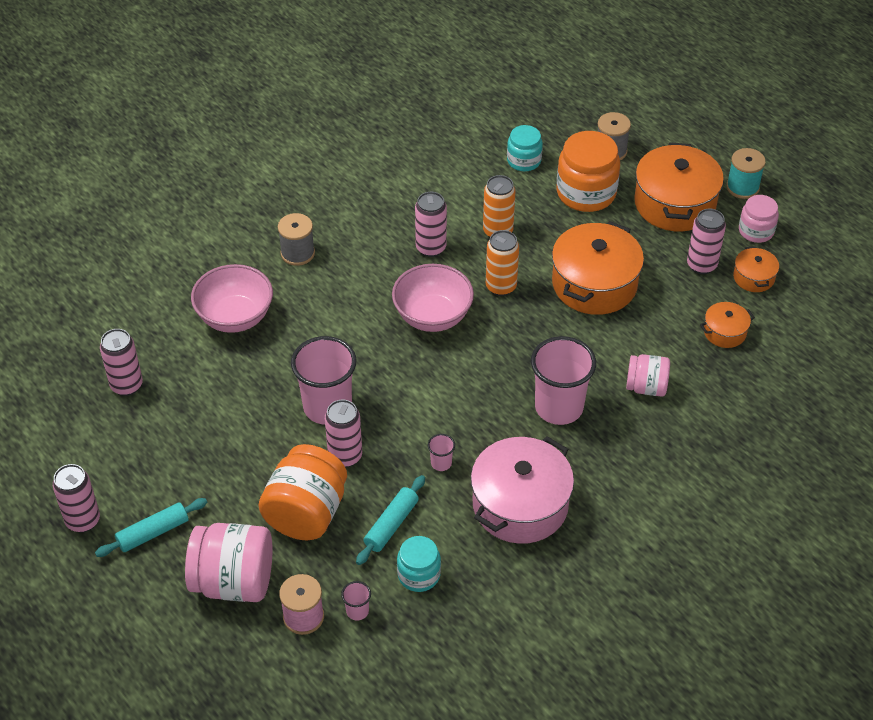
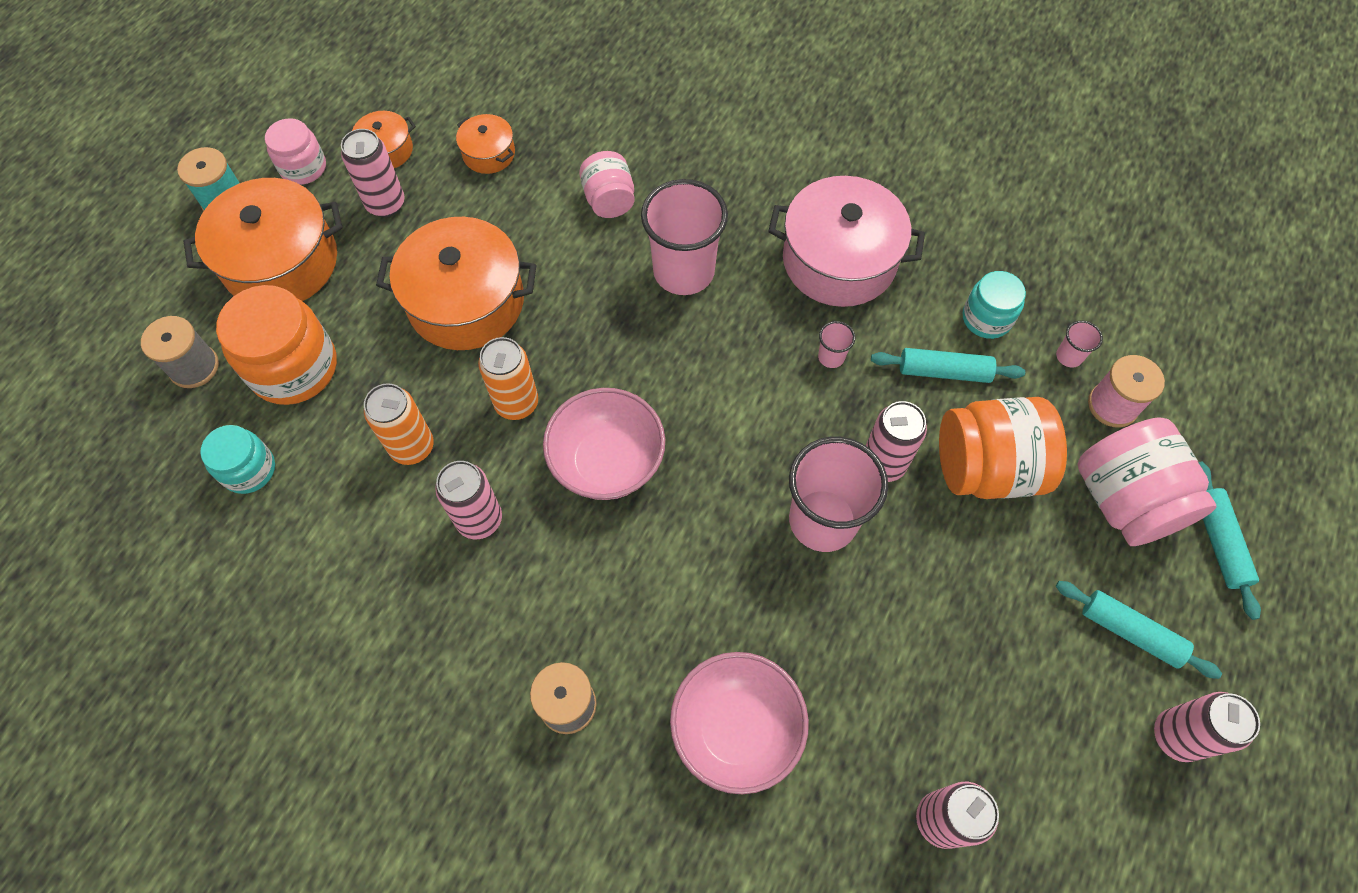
camera: 115 degrees left, 15 degrees up
none -> turquoise rolling pin [1199,462,1261,620]

